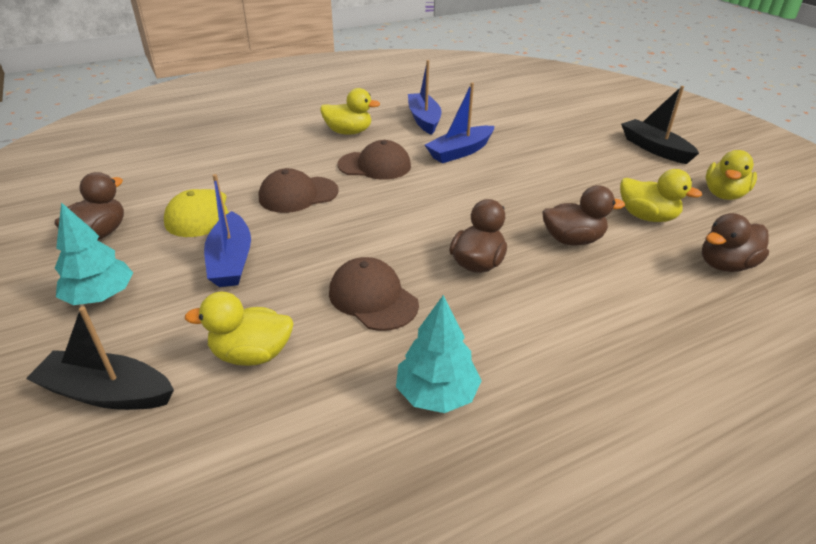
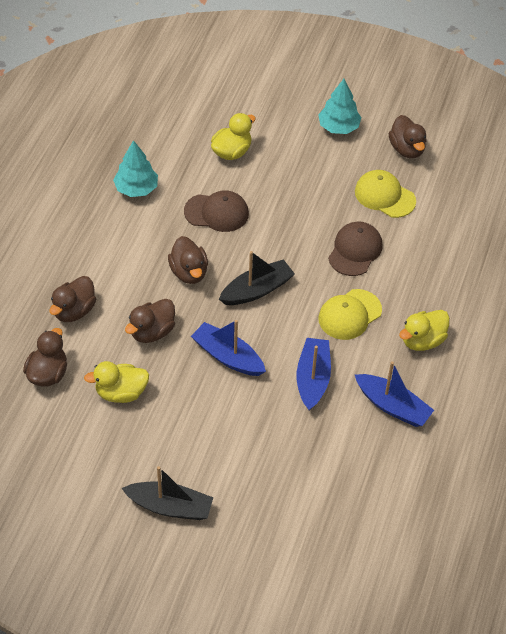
camera: 135 degrees right, 15 degrees up
black boat [26,307,174,410] -> black boat moved to [219,251,295,305]
blue boat [204,174,251,287] -> blue boat moved to [191,320,266,376]
brown cap [338,140,411,180] -> yellow cap [318,289,382,340]
yellow duck [705,150,757,200] -> none
none -> brown duck [49,276,96,322]

